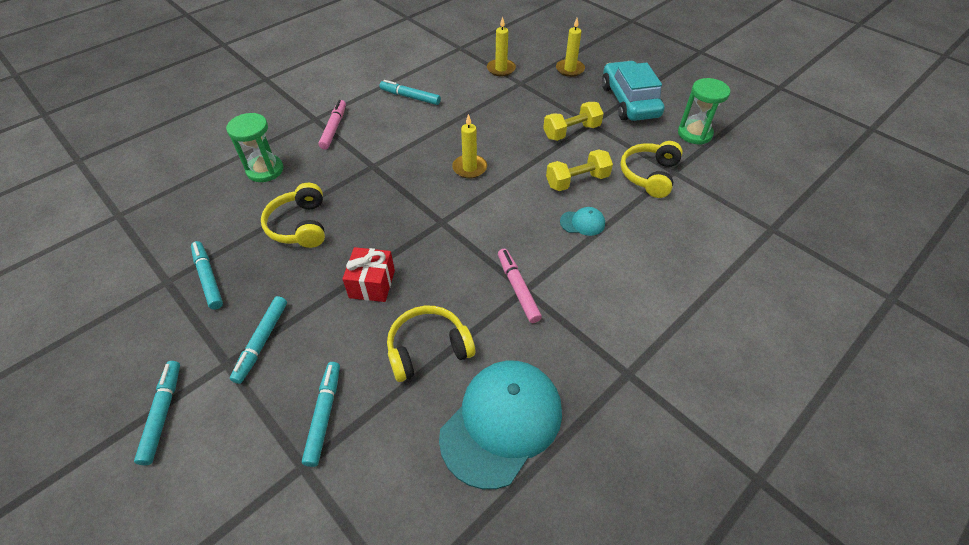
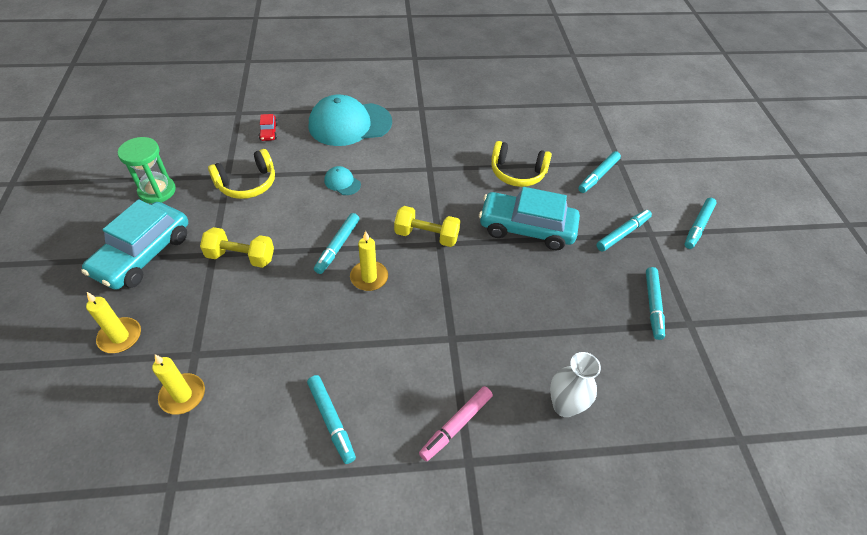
camera: 145 degrees left, 0 degrees up
green hourglass [226,113,283,182] -> white vase [550,352,601,417]
yellow headphones [261,183,325,248] -> none
red gift [342,247,395,302] -> turquoise car [479,187,580,250]
turquoise cap [439,361,562,489] -> turquoise cap moved to [309,94,392,146]
pink marker [498,249,542,323] -> none
yellow dumbbell [546,149,613,191] -> yellow dumbbell moved to [394,206,460,247]
none -> red car [259,114,278,141]
none -> turquoise marker [314,213,360,274]

